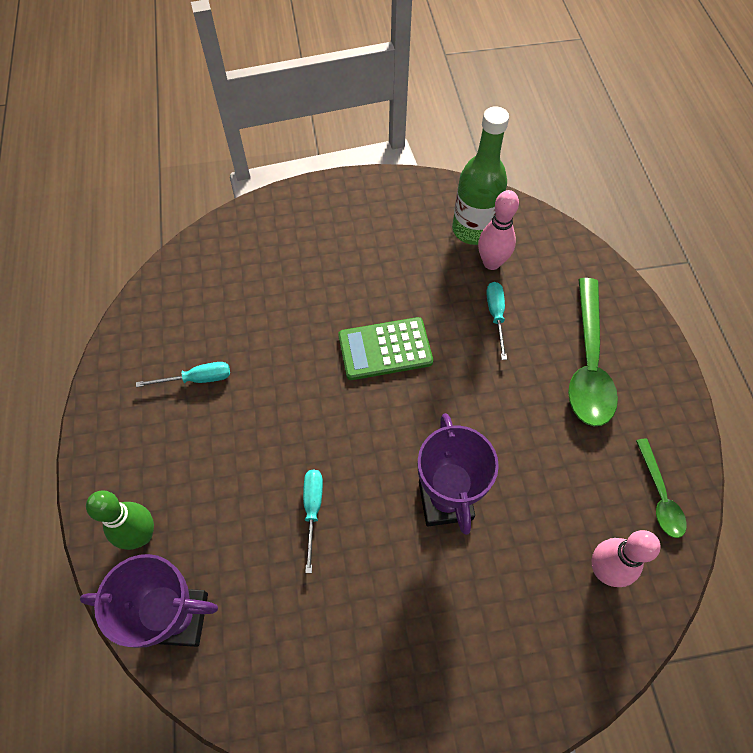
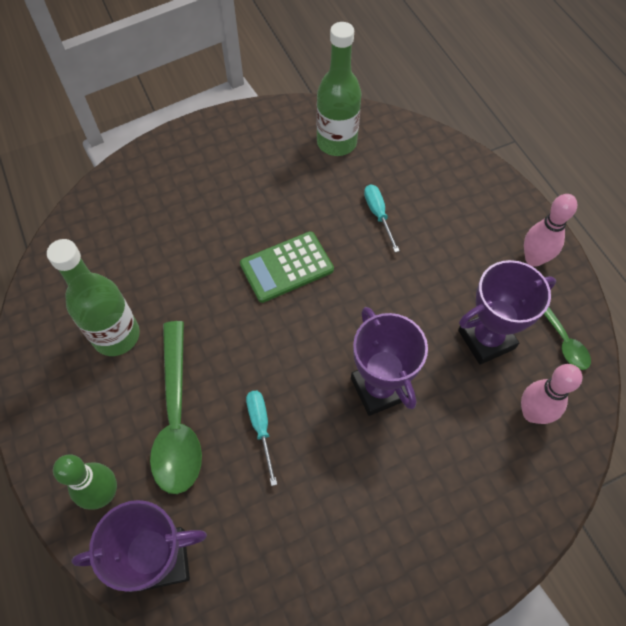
camera: 15 degrees left, 0 degrees up
turquoise screwdriver [136,362,230,387] -> green bottle [47,239,140,356]
pink bowling pin [478,190,519,270] -> pink bowling pin moved to [524,194,577,267]
green spoon [568,278,618,426] -> green spoon moved to [150,321,202,494]
none -> purple trophy [458,260,556,365]

